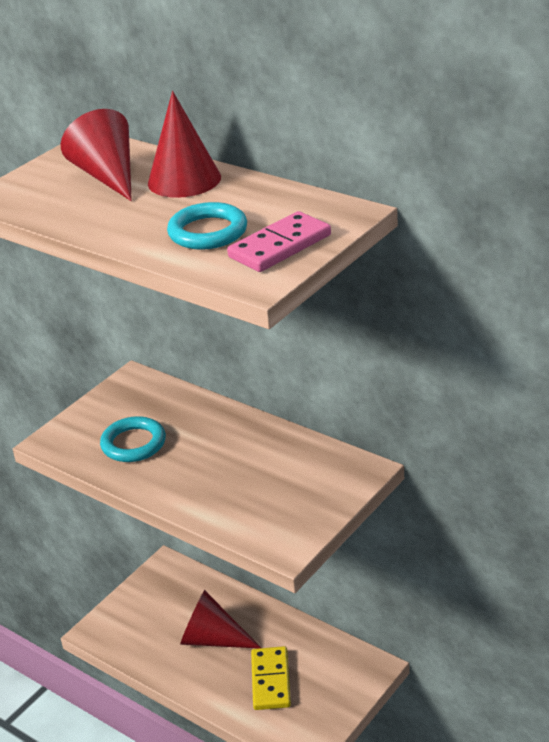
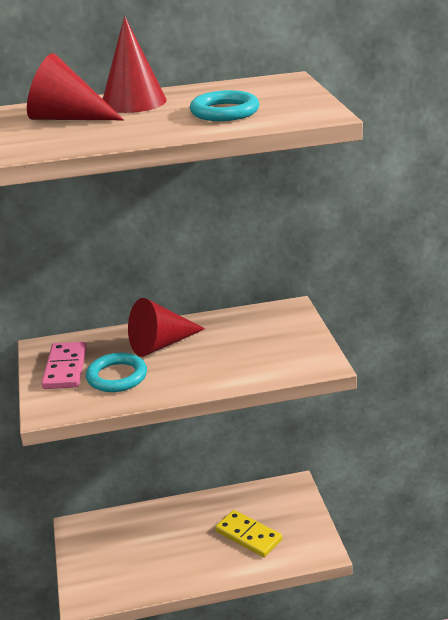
camera: 50 degrees left, 5 degrees down
red cone [180,590,261,648] -> red cone moved to [128,298,205,357]
pink domino [227,211,331,272] -> pink domino moved to [41,342,87,389]

